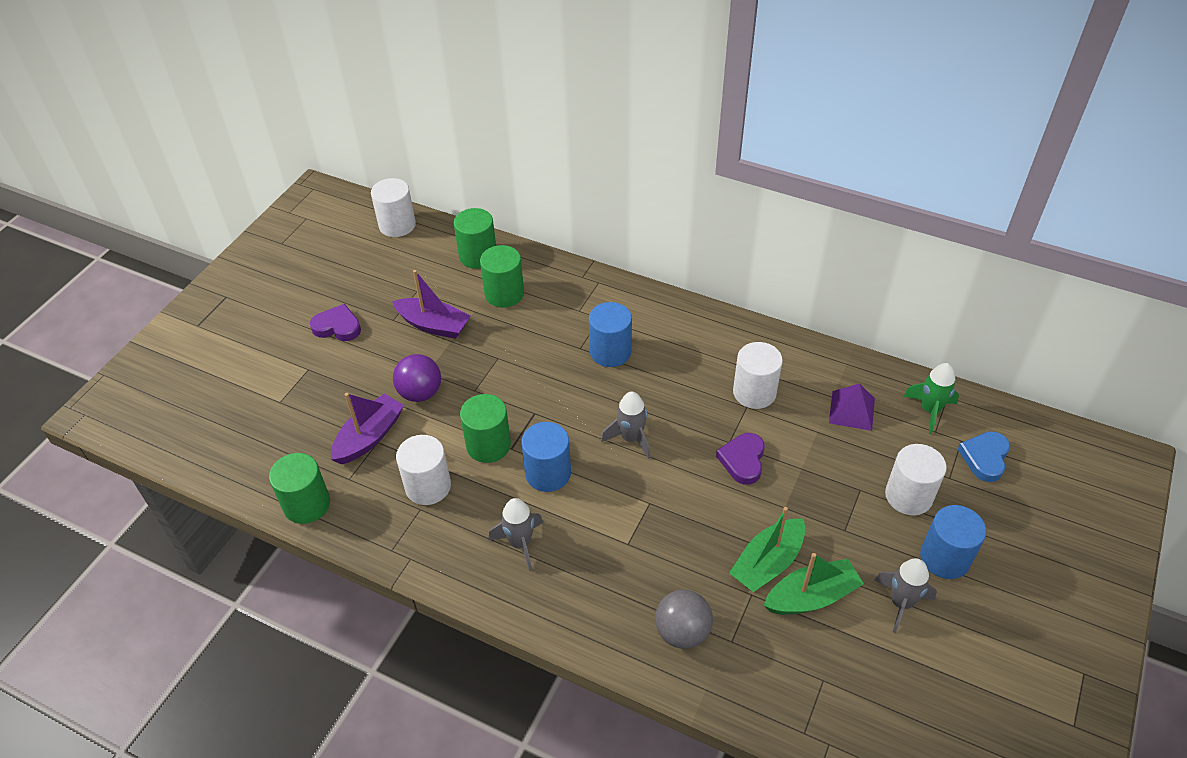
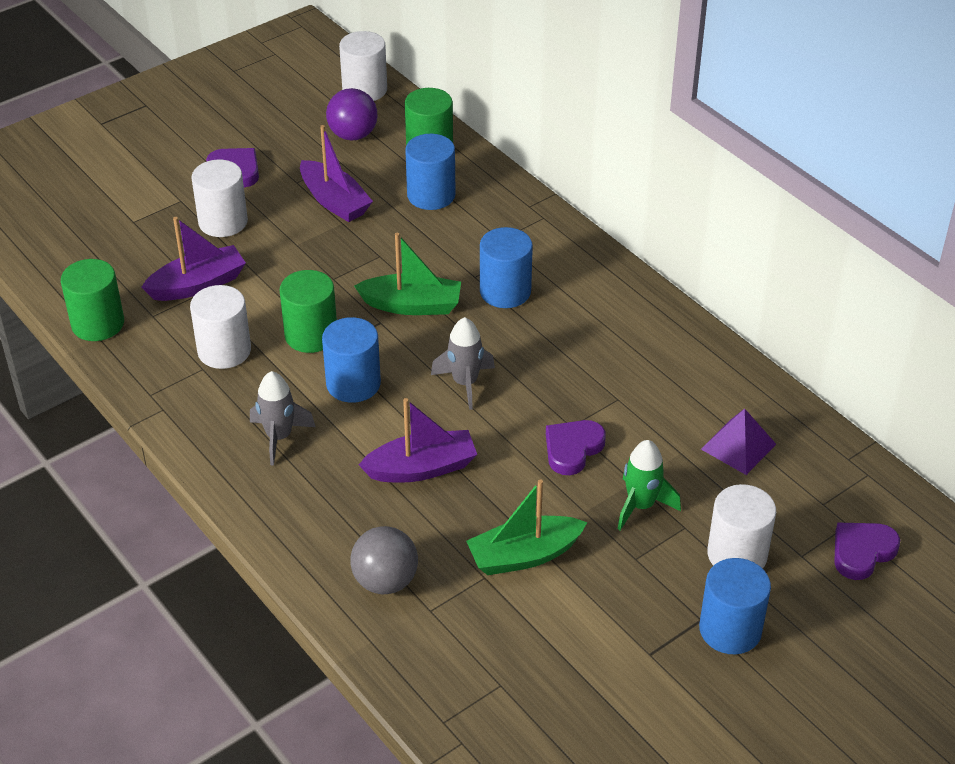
camera: 25 degrees right, 5 degrees down
purple ball [393,354,441,402] -> purple ball moved to [326,88,378,140]
green cylinder [480,245,524,308] -> blue cylinder [405,134,456,210]
white cylinder [733,342,783,409] -> white cylinder moved to [191,160,248,237]
green boat [764,553,864,615] -> green boat moved to [354,233,461,315]
grey rocket [875,558,937,633] -> none
green rocket [903,363,959,434] -> green rocket moved to [618,440,681,530]
blue heart [958,431,1010,482] -> purple heart [834,522,900,580]
none -> purple boat [359,398,477,483]

